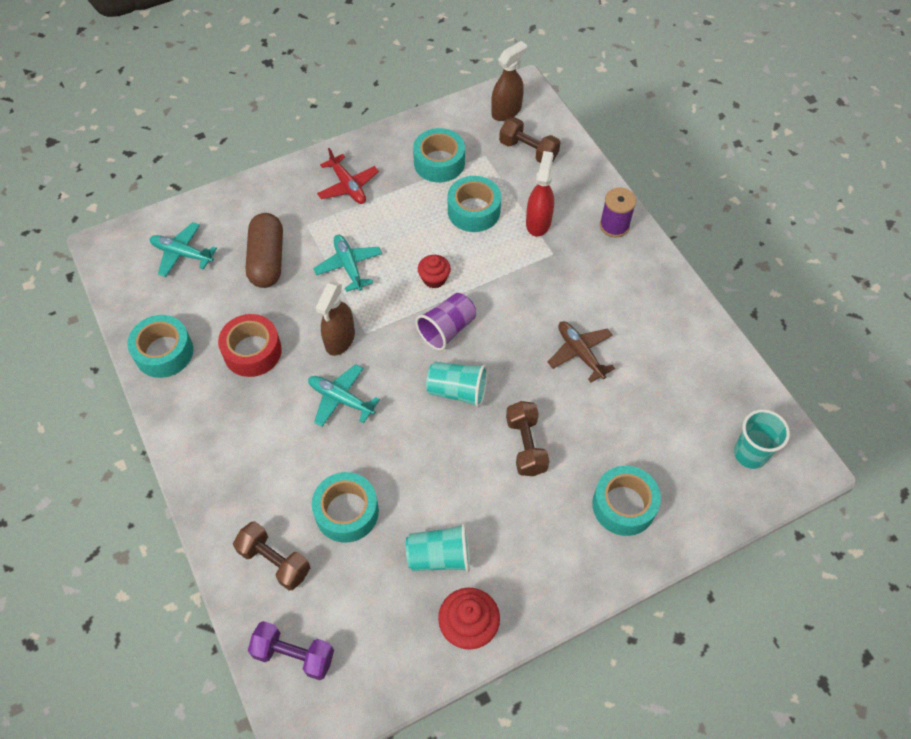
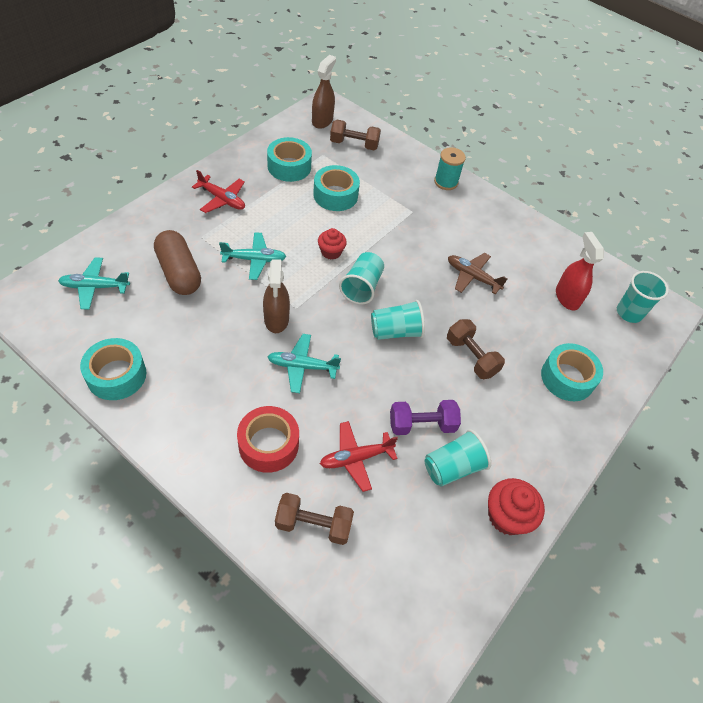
camera: 30 degrees left, 5 degrees down
red tape [218,314,282,377] -> red tape moved to [237,406,299,473]
purple dumbbell [248,621,334,680] -> purple dumbbell moved to [390,400,461,435]
turquoise tape [312,472,379,543] -> red plane [320,421,398,492]
turquoise plane [313,235,382,292] -> turquoise plane turned 135 degrees clockwise [219,232,286,280]
purple cup [415,293,476,351] -> turquoise cup [339,252,384,304]
red spray bottle [526,151,554,236] -> red spray bottle moved to [556,232,604,310]
purple spool [600,188,636,237] -> turquoise spool [434,147,466,190]

